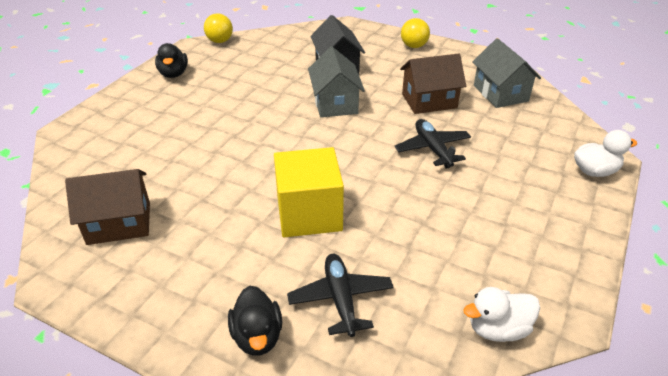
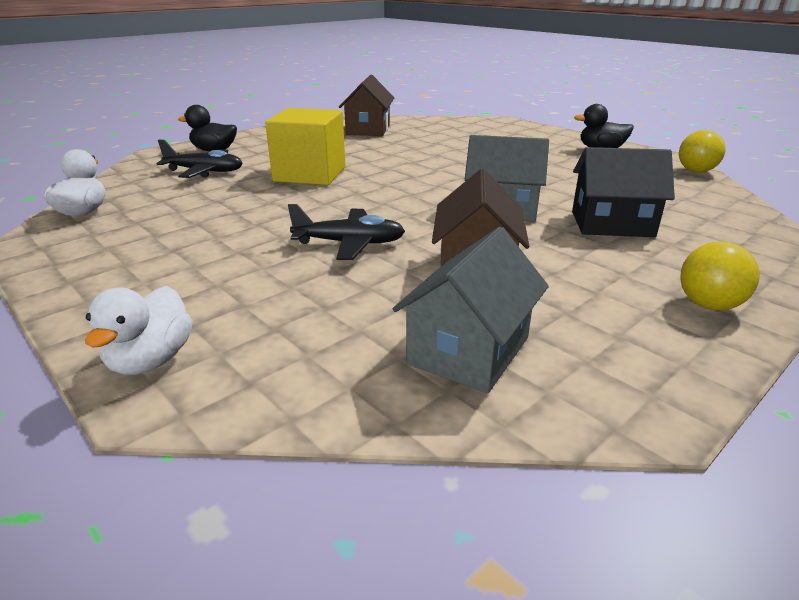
camera: 110 degrees right, 10 degrees down
grey house [472,38,541,108] -> grey house turned 60 degrees counterclockwise [393,227,549,394]

